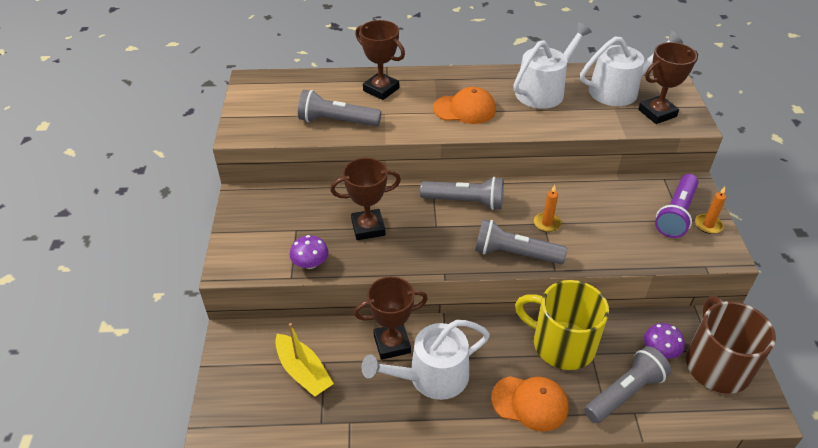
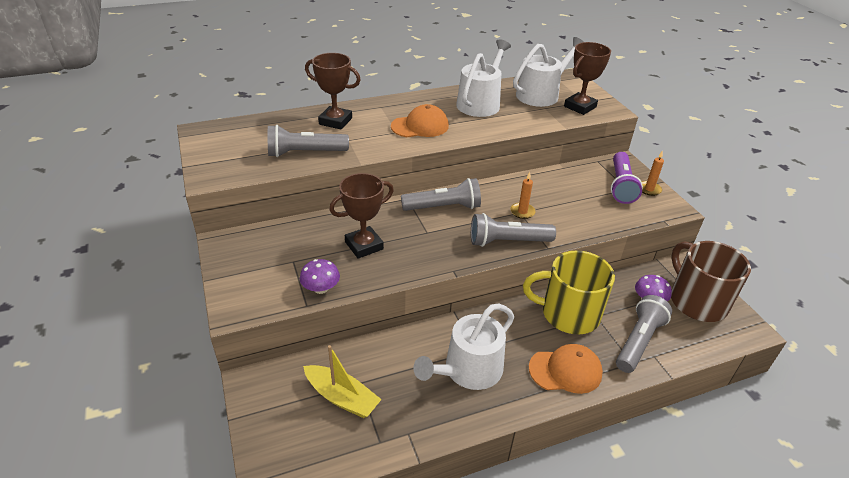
camera: 20 degrees left, 5 degrees down
brown trophy [354,276,428,360] -> none

